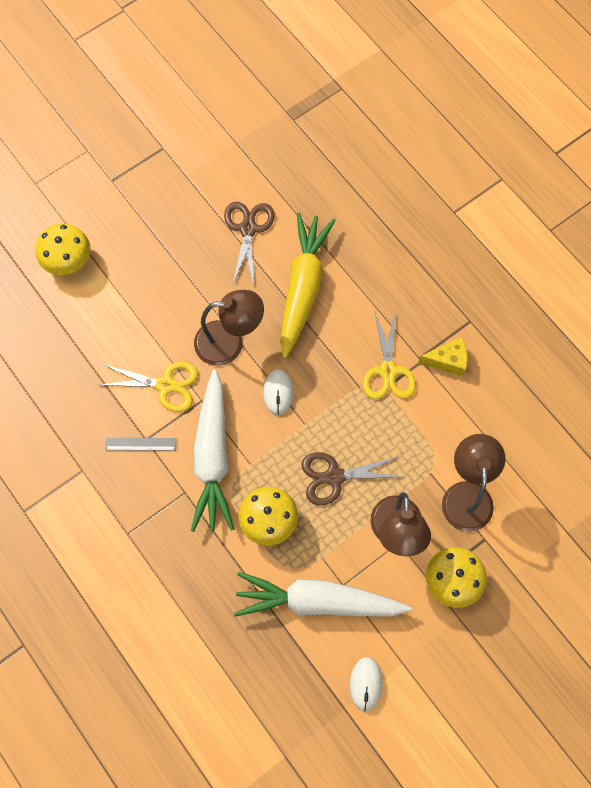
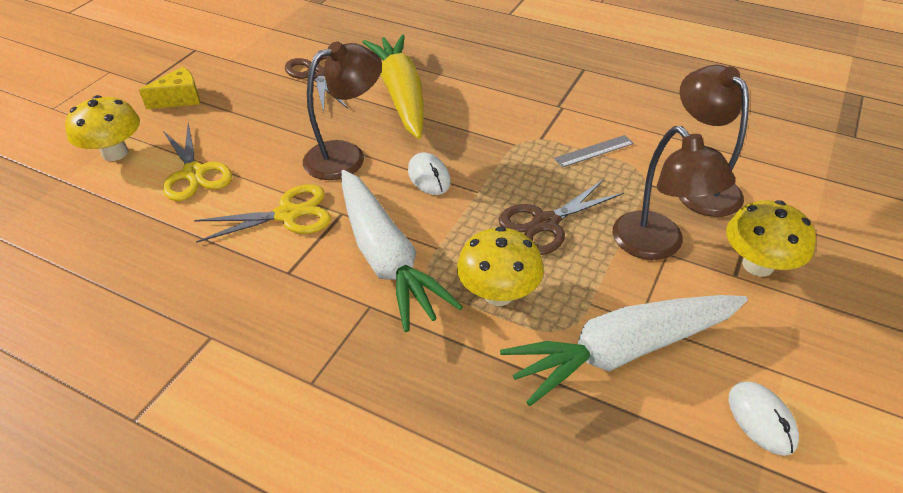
camera: 25 degrees left, 25 degrees down
grey ruler [105,438,176,451] -> grey ruler moved to [554,135,634,168]
yellow scissors [363,309,416,399] -> yellow scissors moved to [163,123,232,201]
yellow cheese [418,337,468,376] -> yellow cheese moved to [139,67,200,109]

